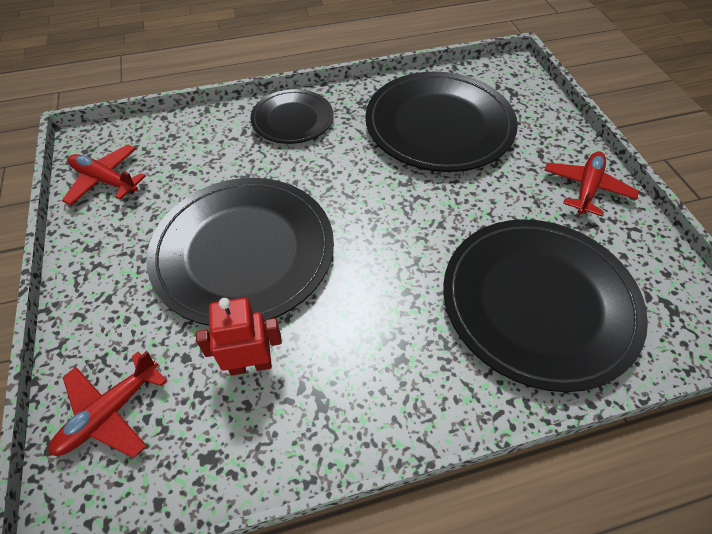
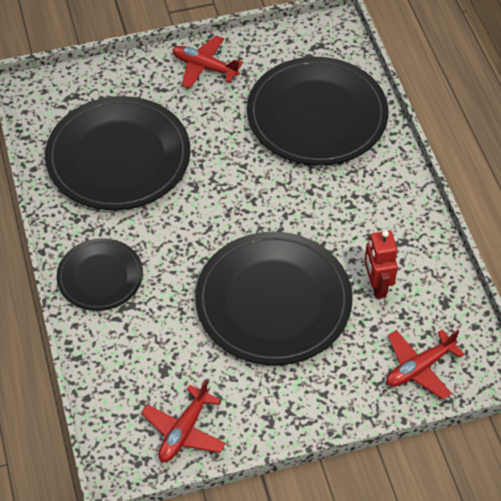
camera: 90 degrees left, 0 degrees up
red plane [49,351,167,458] -> red plane turned 105 degrees clockwise [386,329,465,400]

